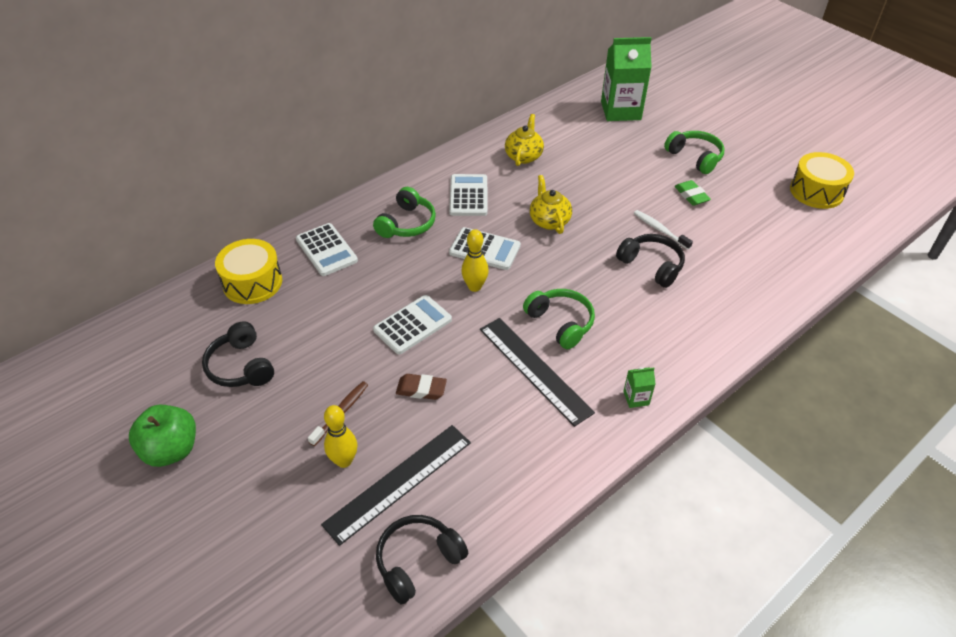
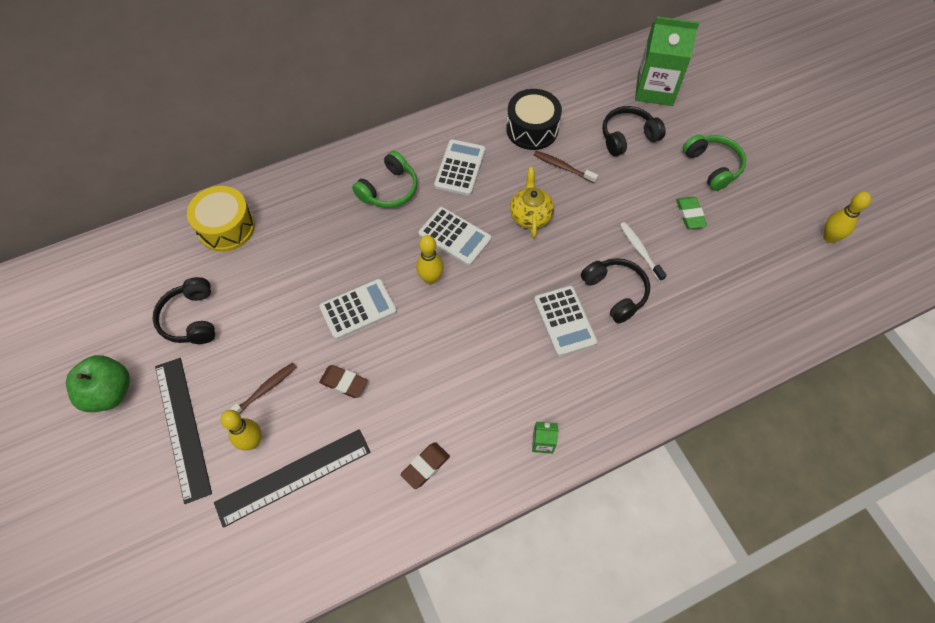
camera: 15 degrees right, 15 degrees up
white calculator [296,223,358,276] -> white calculator moved to [534,286,597,356]
black headphones [376,515,468,605] -> black headphones moved to [602,106,666,156]
black ruler [480,318,595,427] -> black ruler moved to [155,358,212,504]
yellow teapot [505,114,544,166] -> black drum [506,89,562,150]
green headphones [523,289,595,349] -> none
yellow drum [790,152,854,209] -> yellow bowling pin [823,192,871,243]
none -> brown eraser [401,442,450,489]
none -> brown toothbrush [533,151,598,184]

